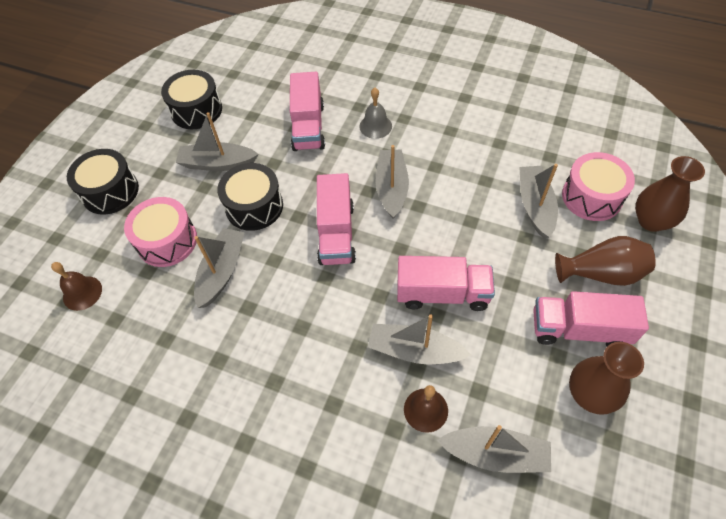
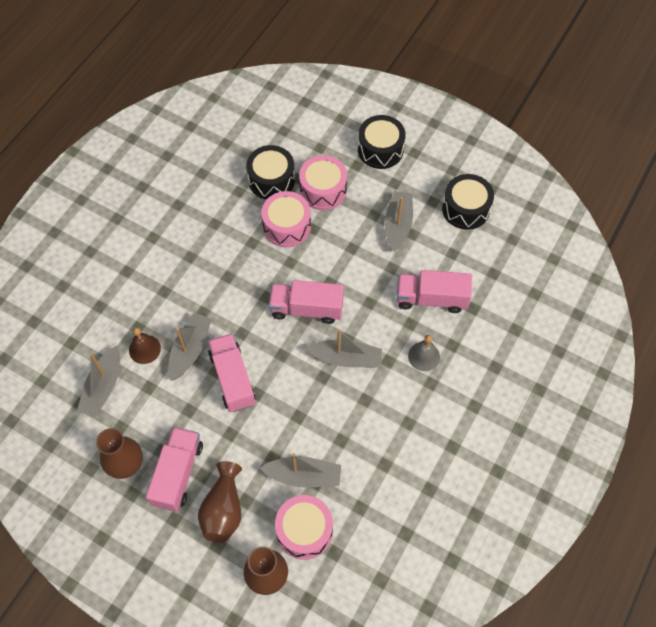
camera: 95 degrees right, 5 degrees up
brown bell [51,262,102,311] -> none
grey boat [194,228,245,308] -> pink drum [261,191,311,247]
black drum [217,163,283,231] -> black drum moved to [246,145,295,200]
pink truck [397,256,495,311] -> pink truck turned 150 degrees clockwise [208,333,256,412]

